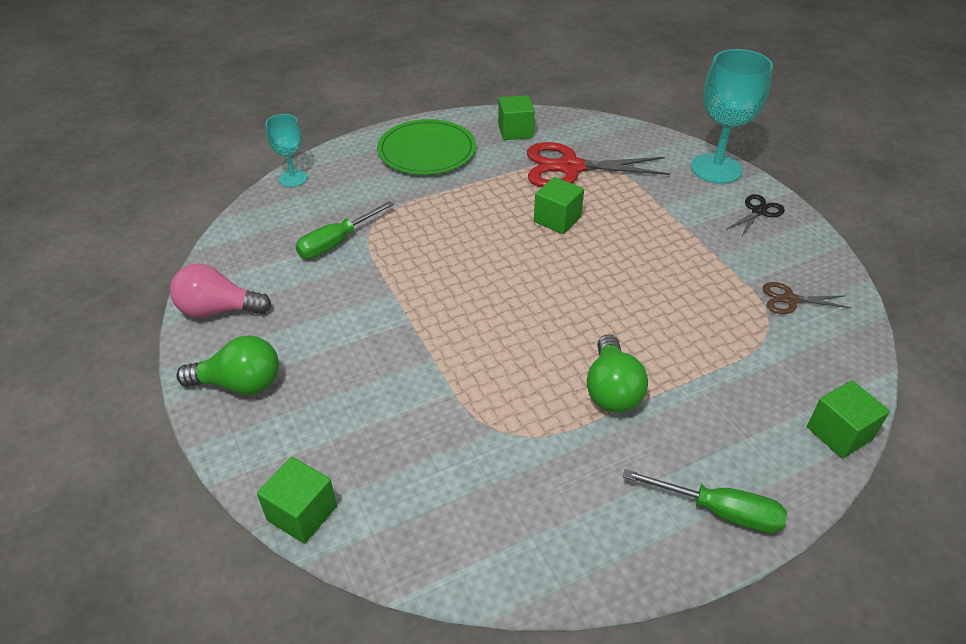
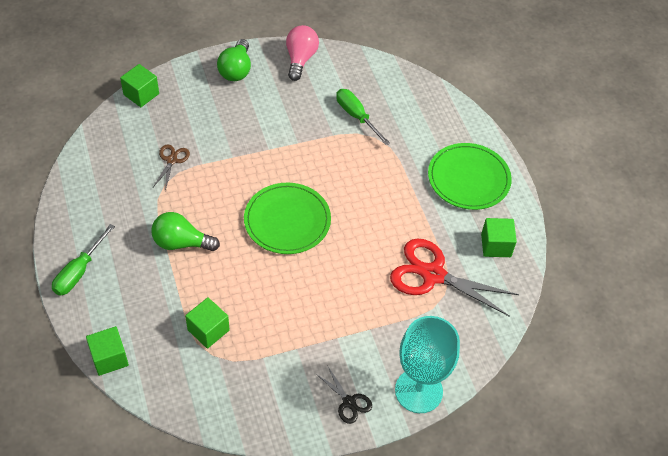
camera: 95 degrees right, 10 degrees up
turquoise goblet [266,114,307,187] -> none
red scissors [527,142,670,187] -> red scissors turned 75 degrees counterclockwise [390,238,519,317]
green cube [534,177,584,234] -> green cube moved to [185,297,230,349]
brown scissors [763,282,851,314] -> brown scissors moved to [153,144,190,191]
none -> green plate [244,183,331,254]

